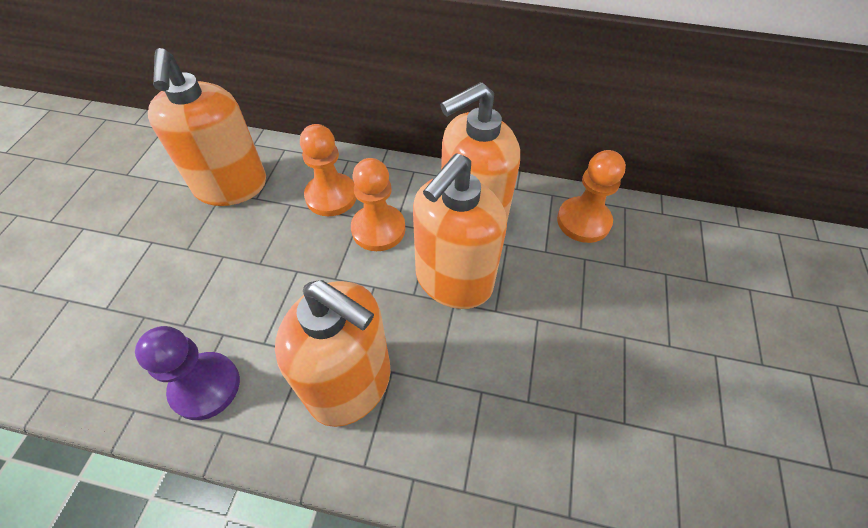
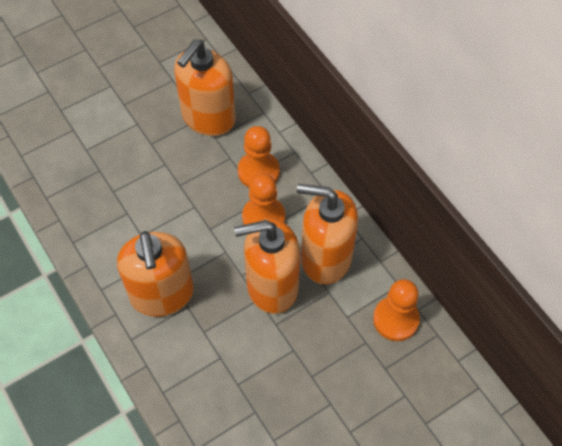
camera: 45 degrees right, 5 degrees up
purple pawn [135,326,240,420] -> none

